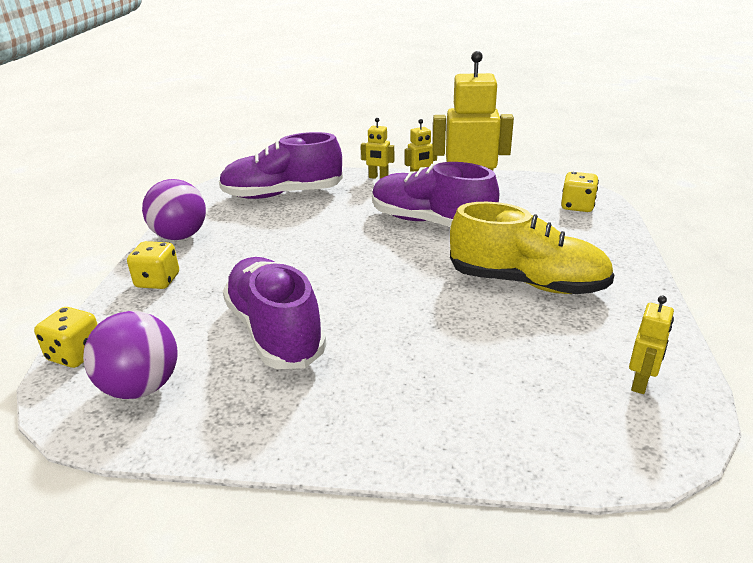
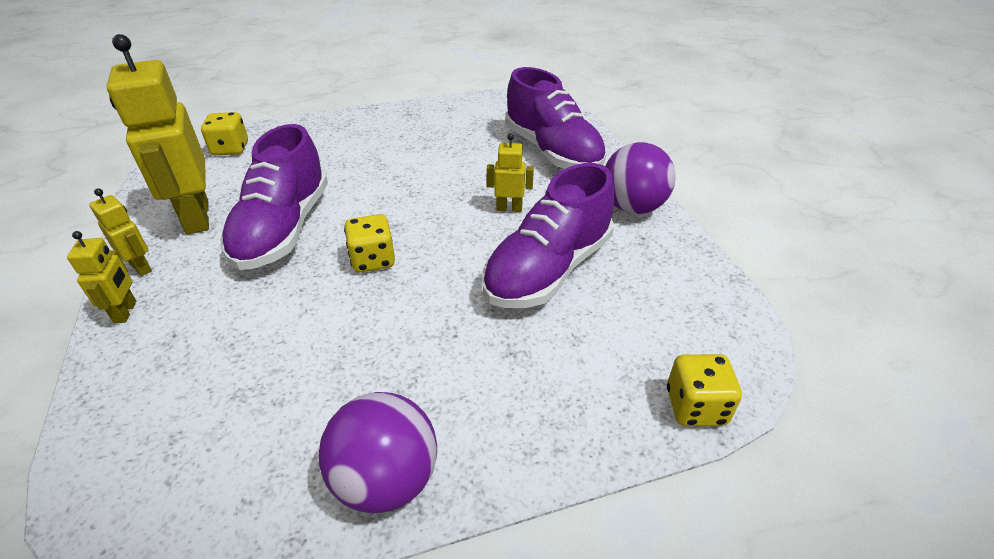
camera: 115 degrees left, 10 degrees up
purple ball [83,311,178,399] -> purple ball moved to [605,142,676,214]
yellow dice [127,241,179,289] -> yellow dice moved to [344,214,395,273]
purple shoe [219,132,343,199] -> purple shoe moved to [505,67,607,169]
yellow shoe [450,202,614,294] -> none
yellow robot [629,296,674,394] -> yellow robot moved to [487,134,534,212]

